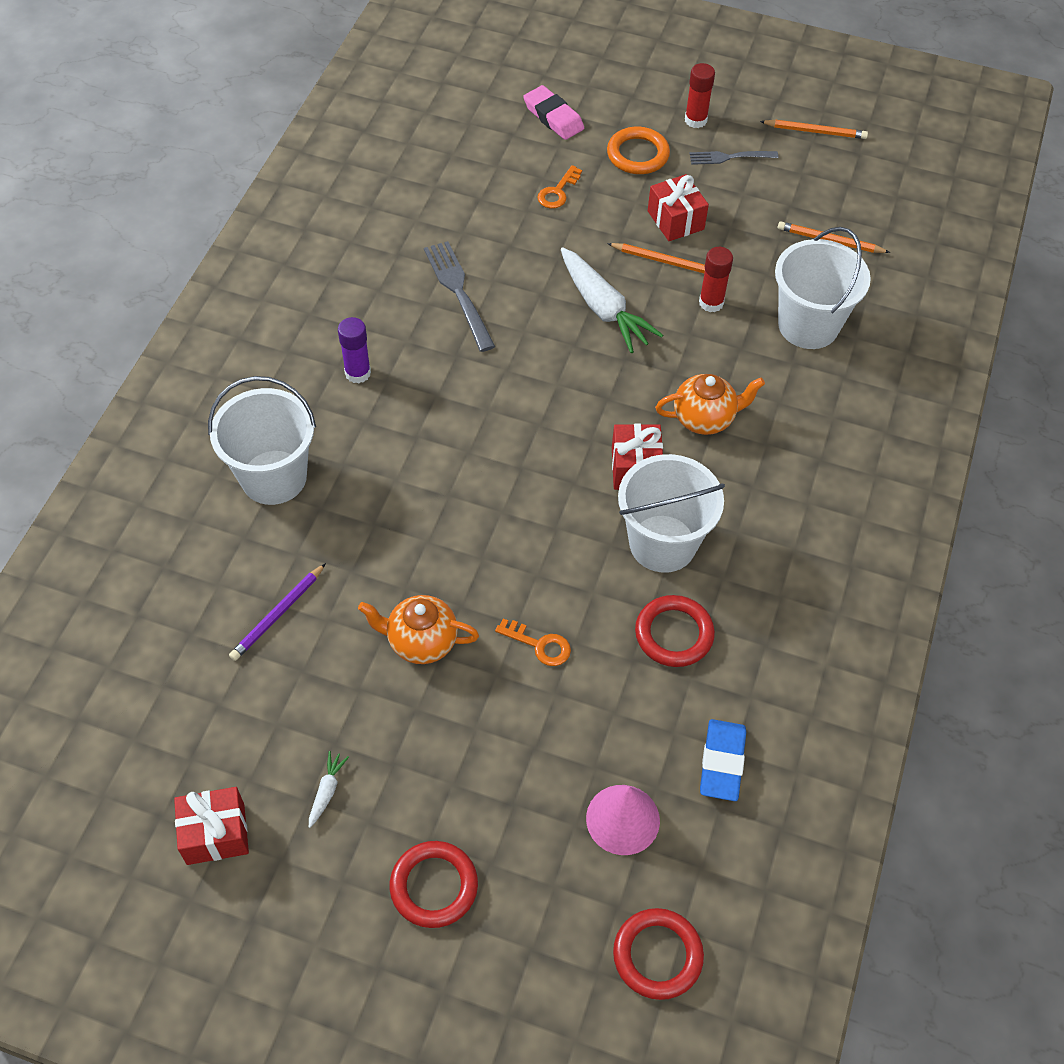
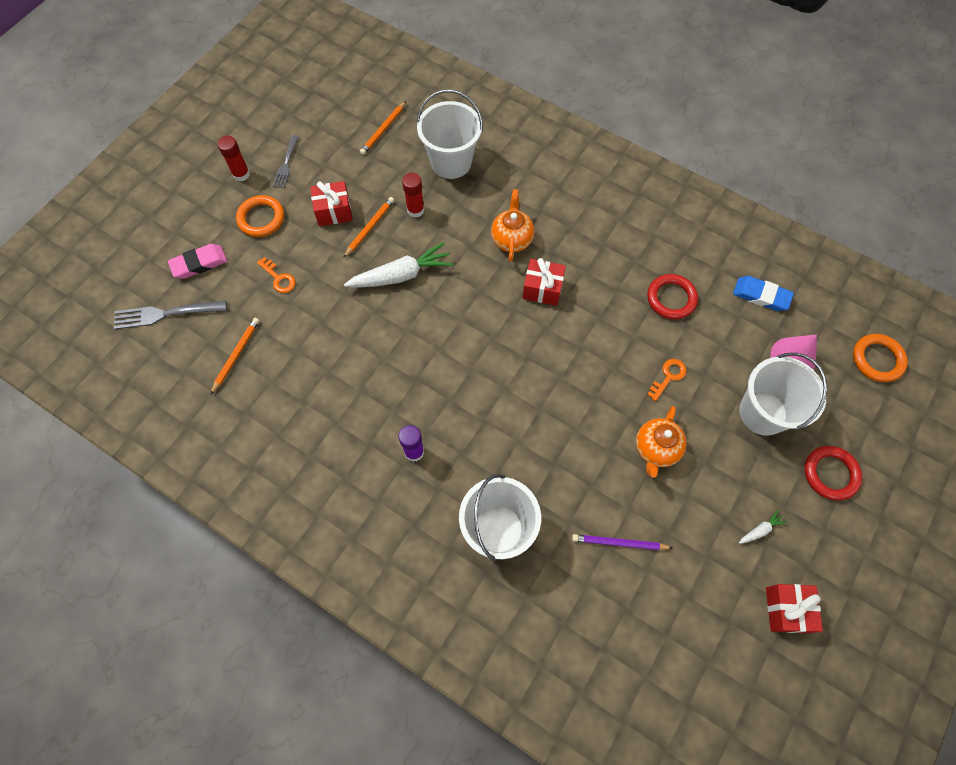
camera: 75 degrees left, 10 degrees up
purple pencil [229,563,326,661] -> purple pencil turned 135 degrees clockwise [572,534,673,550]
white carrot [309,751,349,828] -> white carrot turned 120 degrees clockwise [739,510,787,544]
grey fork [424,241,495,352] -> grey fork moved to [114,300,227,329]
red ring [613,908,704,1000] -> orange ring [853,334,908,382]
white bucket [618,454,725,573] -> white bucket moved to [739,353,827,436]
orange pencil [760,120,868,139] -> orange pencil moved to [210,318,260,395]

